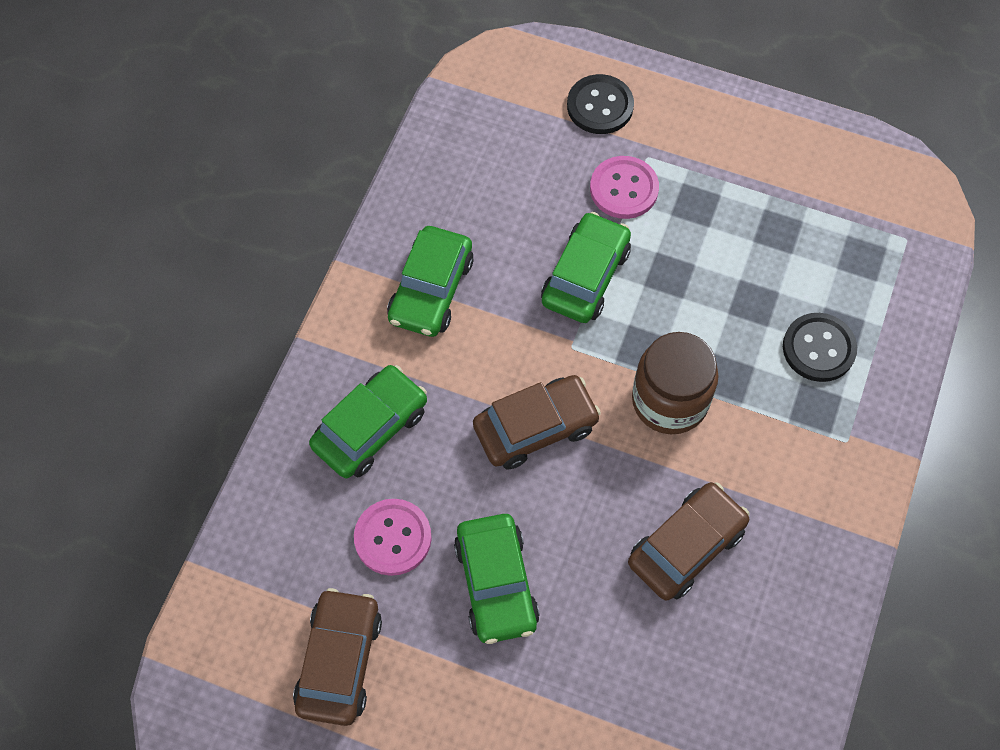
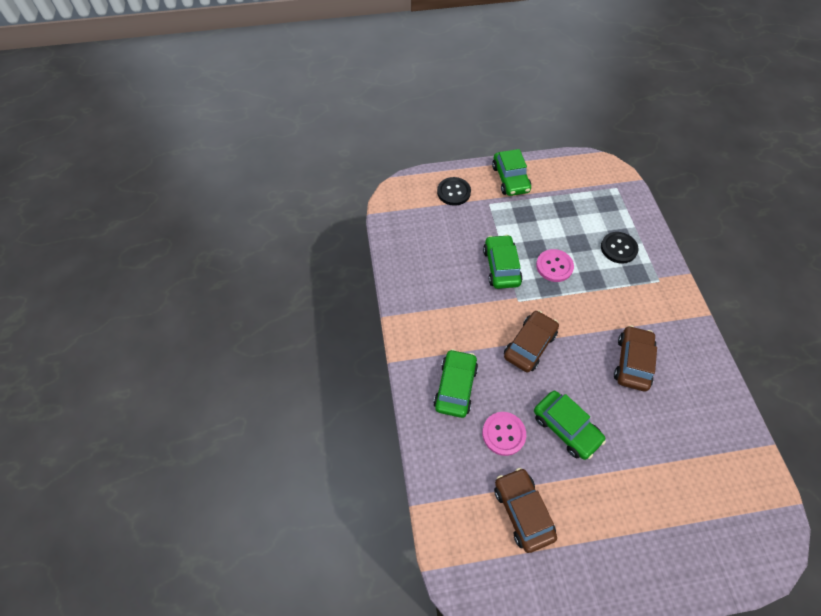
camera: 30 degrees left, 5 degrees down
green car [387,226,474,337] -> green car moved to [492,149,531,196]
pink button [590,156,659,219] -> pink button moved to [536,249,574,282]
brown jar [632,332,719,434] -> none

